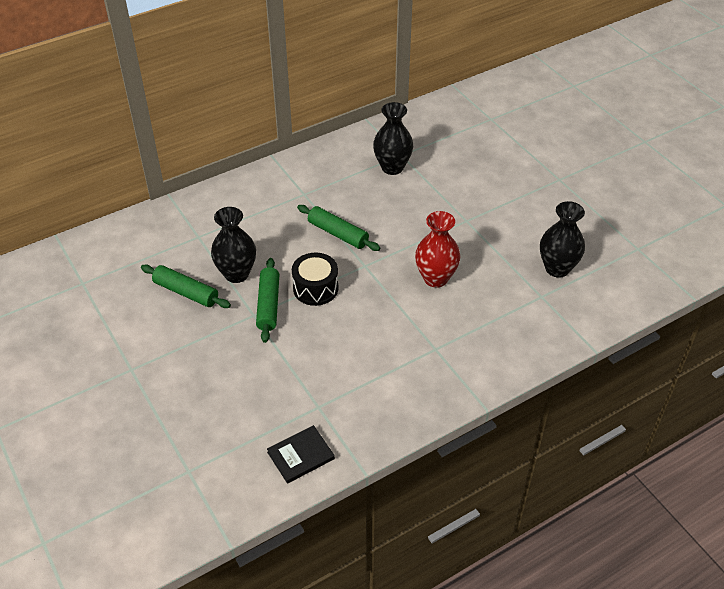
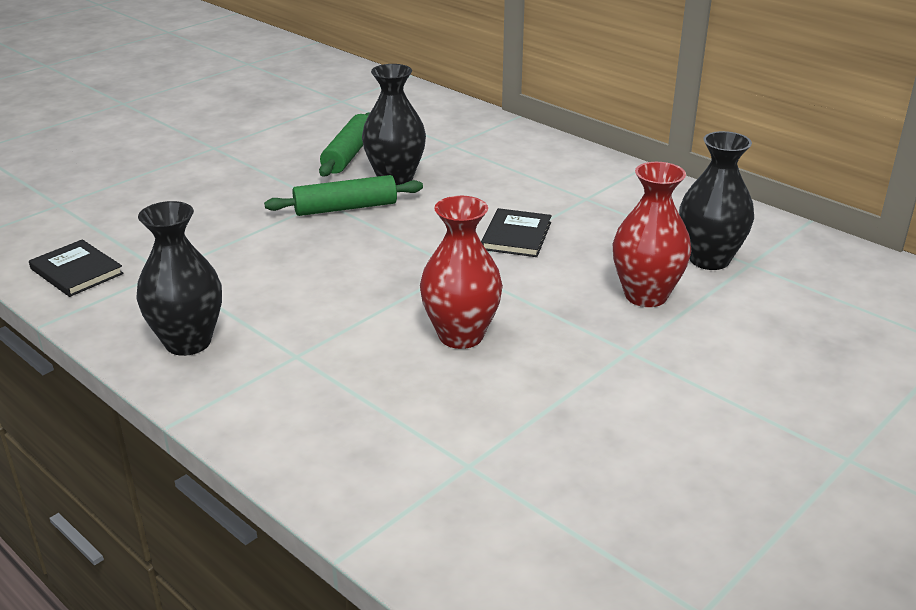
camera: 75 degrees right, 15 degrees down
black drum [292,253,339,306] -> none
green rolling pin [297,205,380,251] -> black book [481,208,552,257]
black vase [540,201,585,278] -> black vase moved to [136,201,222,356]
none -> red vase [613,162,692,307]

